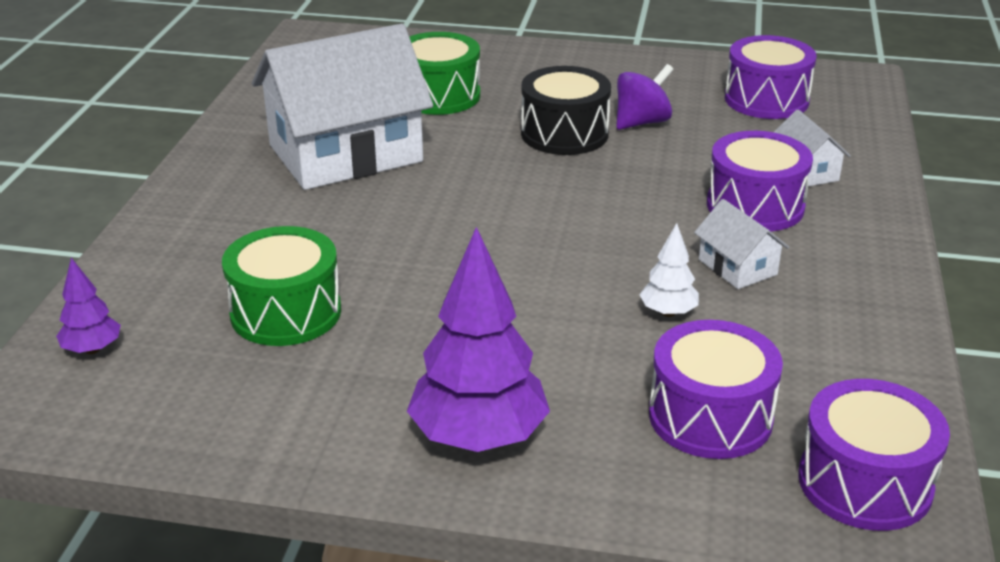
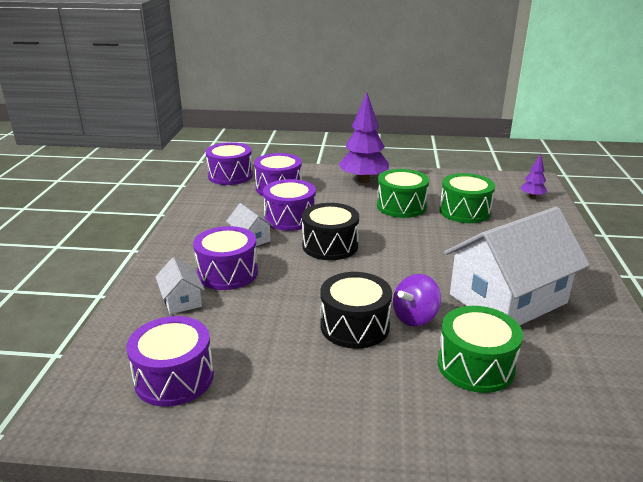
camera: 175 degrees right, 5 degrees down
purple spinning top [616,64,674,130] -> purple spinning top moved to [393,274,441,326]
white tree [639,223,699,317] -> purple drum [263,179,316,231]
none -> black drum [302,203,359,260]
none -> green drum [377,169,429,218]

